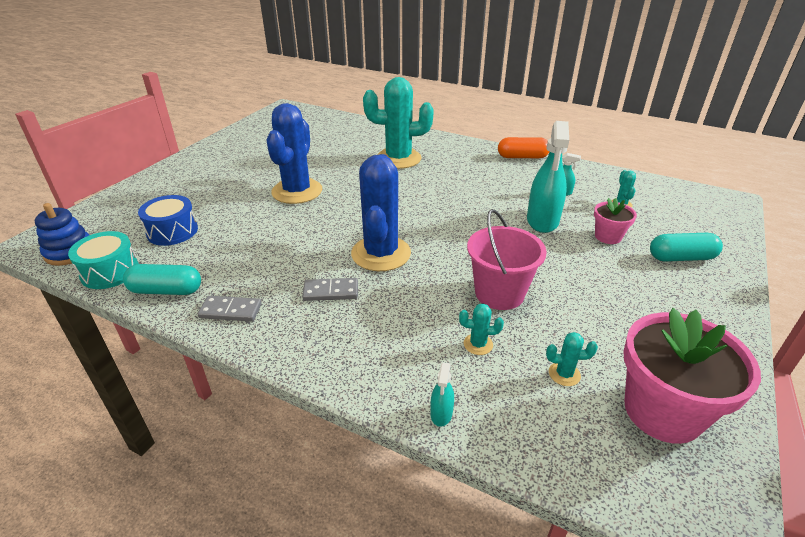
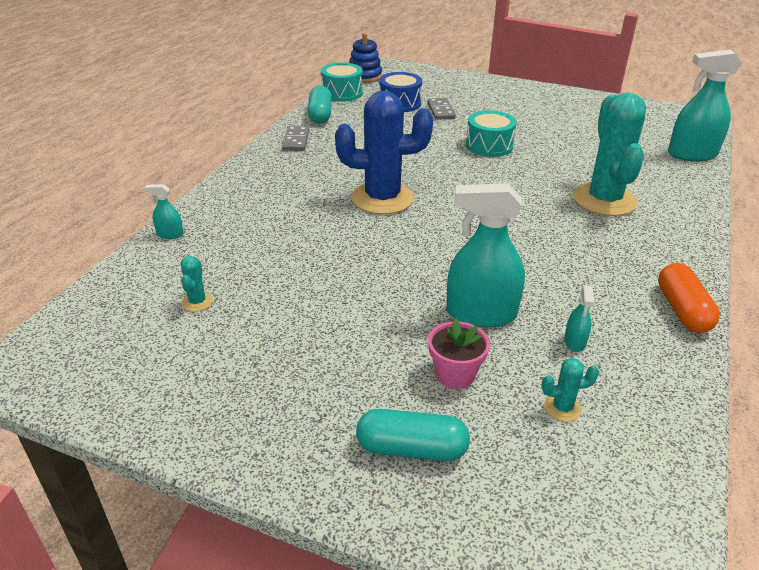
camera: 85 degrees right, 0 degrees up
blue cactus [266,103,322,204] -> turquoise drum [466,110,517,157]
grey domino [302,278,358,301] -> grey domino moved to [427,98,456,120]
turquoise cactus [459,303,504,355] -> none
pink bucket [467,209,547,310] -> none
pink flower pot [623,308,761,444] -> none
turquoise capsule [650,233,723,262] -> turquoise capsule turned 75 degrees counterclockwise [356,409,470,461]
none -> turquoise spray bottle [668,50,742,161]

